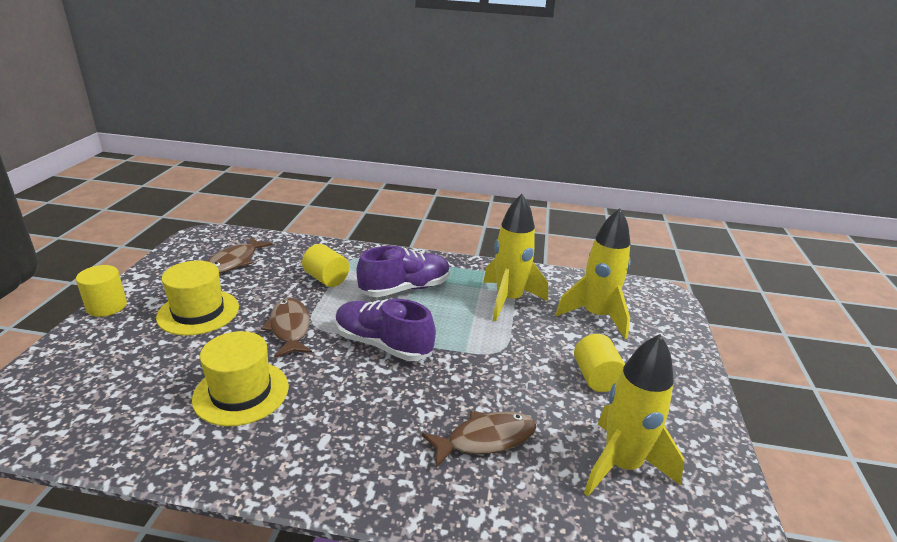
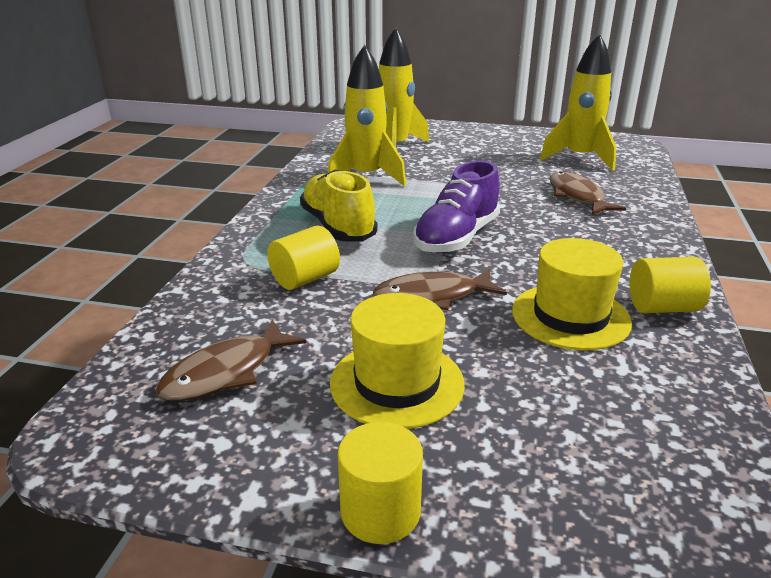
camera: 85 degrees left, 0 degrees up
brown fish [207,237,273,274] -> brown fish turned 105 degrees clockwise [156,319,306,401]
purple shoe [357,246,450,297] -> yellow shoe [300,170,378,241]
yellow cylinder [574,334,625,392] -> yellow cylinder moved to [630,257,711,313]

